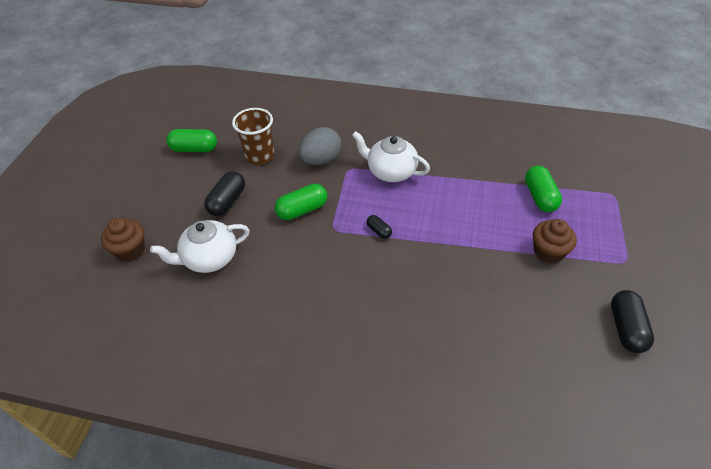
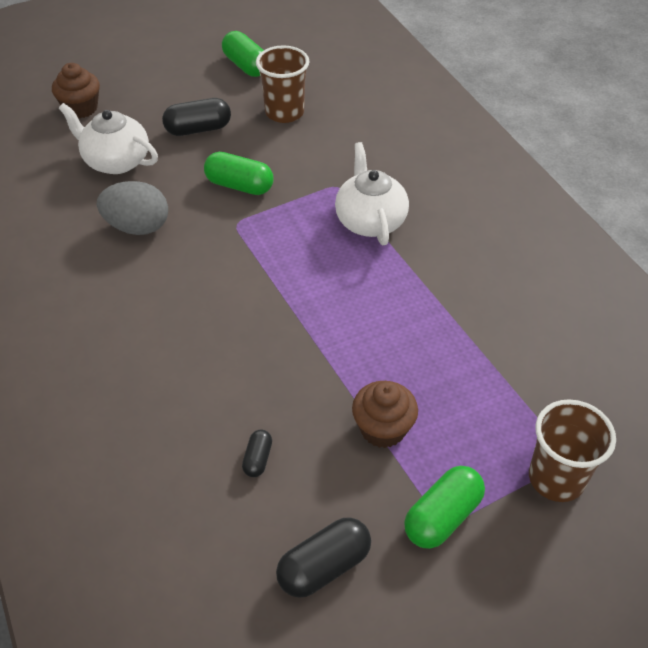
camera: 50 degrees right, 0 degrees up
grey egg [299,127,341,165] -> grey egg moved to [97,181,168,235]
black capsule [367,215,392,239] -> black capsule moved to [242,429,272,477]
green capsule [525,166,562,212] -> green capsule moved to [404,466,485,549]
none -> brown cup [529,399,616,502]

